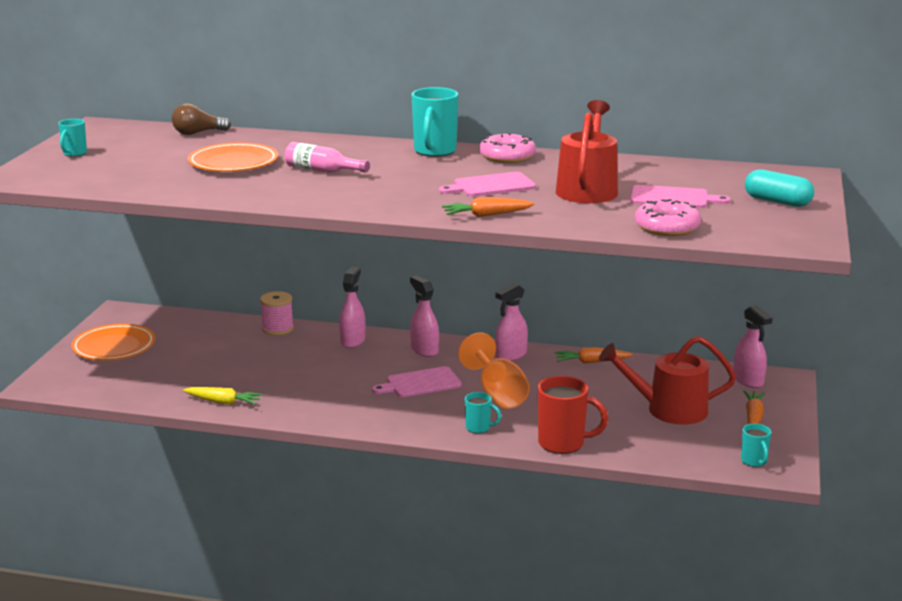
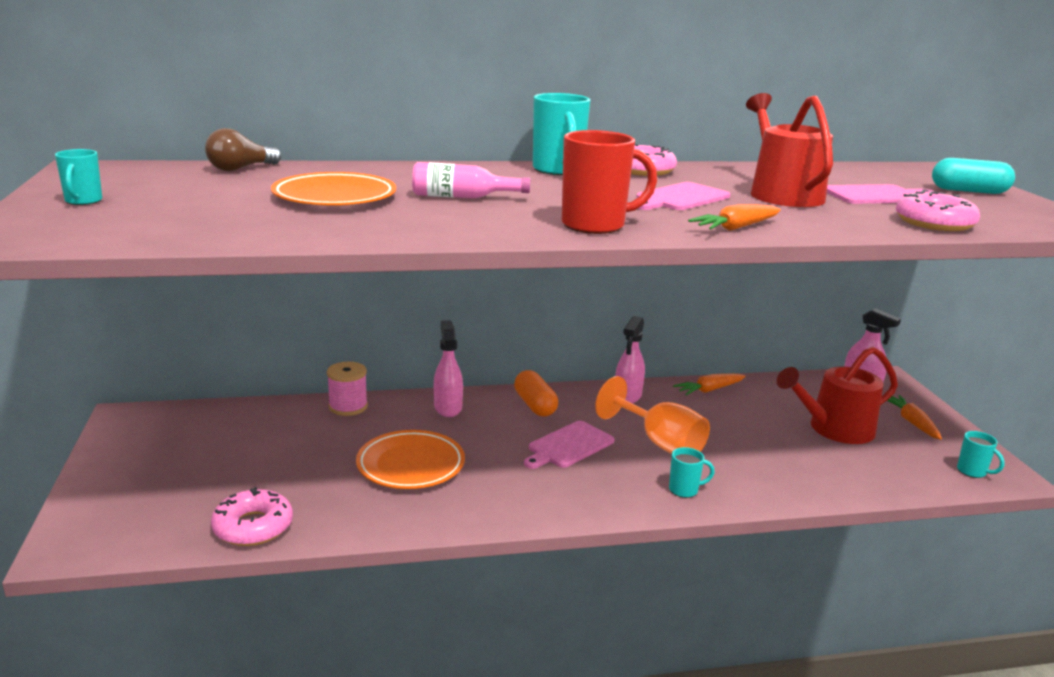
camera: 25 degrees left, 0 degrees up
orange plate [71,324,155,360] -> orange plate moved to [356,430,465,489]
yellow carrot [183,387,263,405] -> none
pink spray bottle [410,275,439,357] -> orange capsule [514,370,558,416]
red mug [538,376,608,454] -> red mug moved to [562,130,657,234]
none -> pink donut [211,487,293,546]

